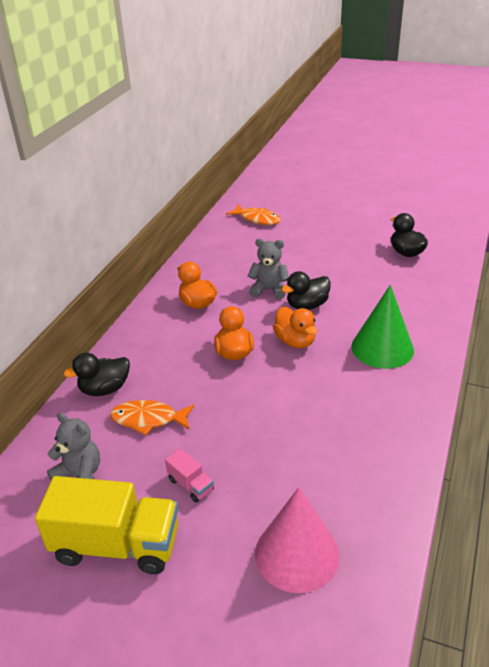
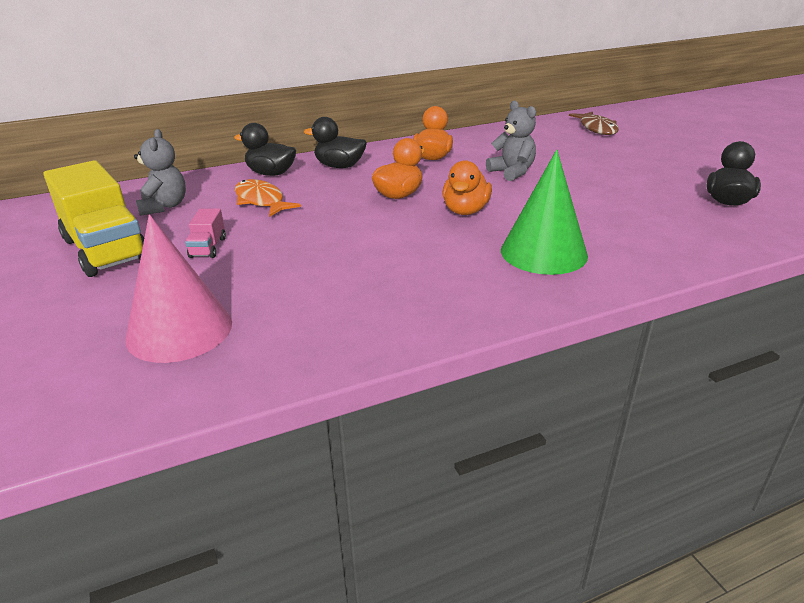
camera: 45 degrees right, 5 degrees down
orange fish [226,205,281,225] -> brown fish [569,112,619,135]
black duck [281,271,331,310] -> black duck moved to [304,117,367,168]

